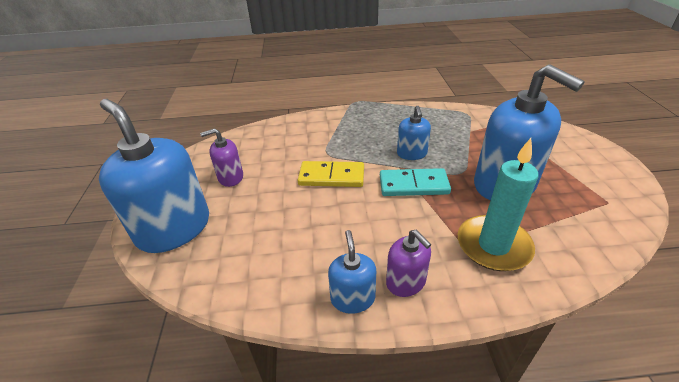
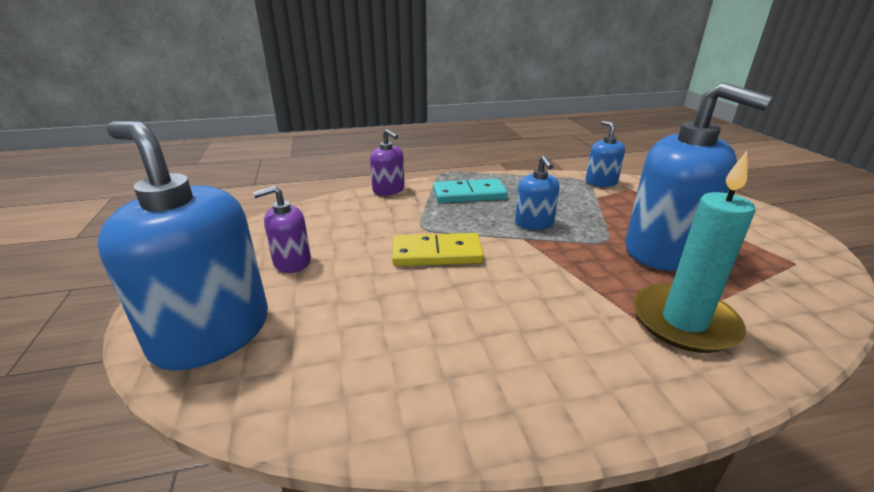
camera: 10 degrees left, 10 degrees down
blue soap dispenser [328,230,376,314] -> blue soap dispenser moved to [586,121,625,187]
turquoise domino [380,168,451,196] -> turquoise domino moved to [433,179,508,203]
purple soap dispenser [386,230,431,297] -> purple soap dispenser moved to [370,129,405,196]

